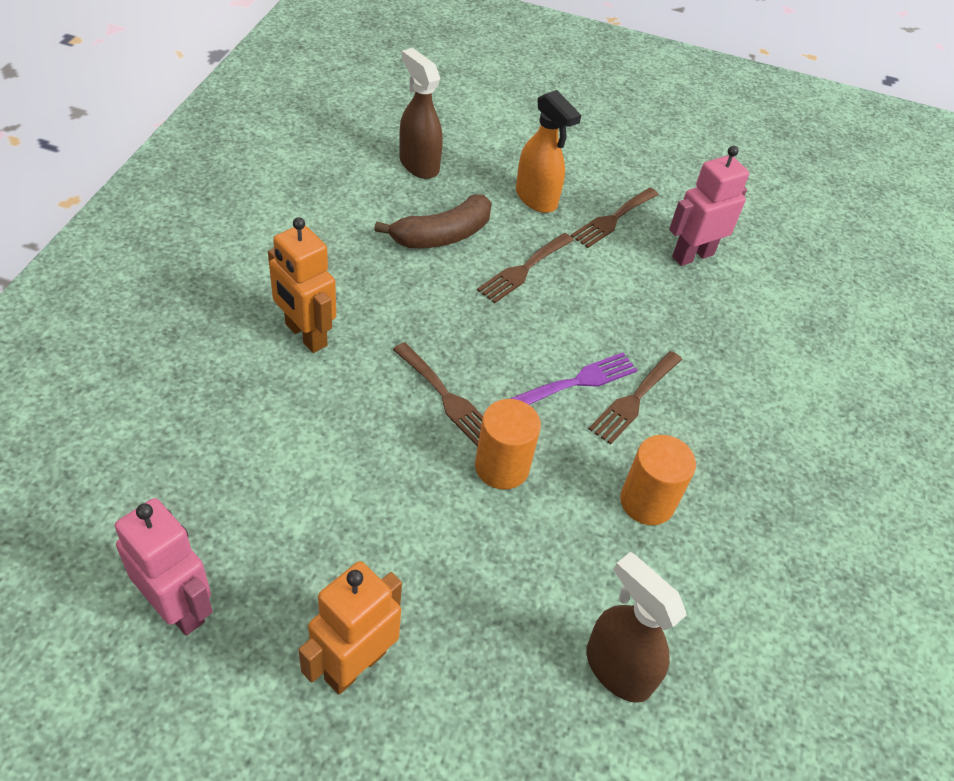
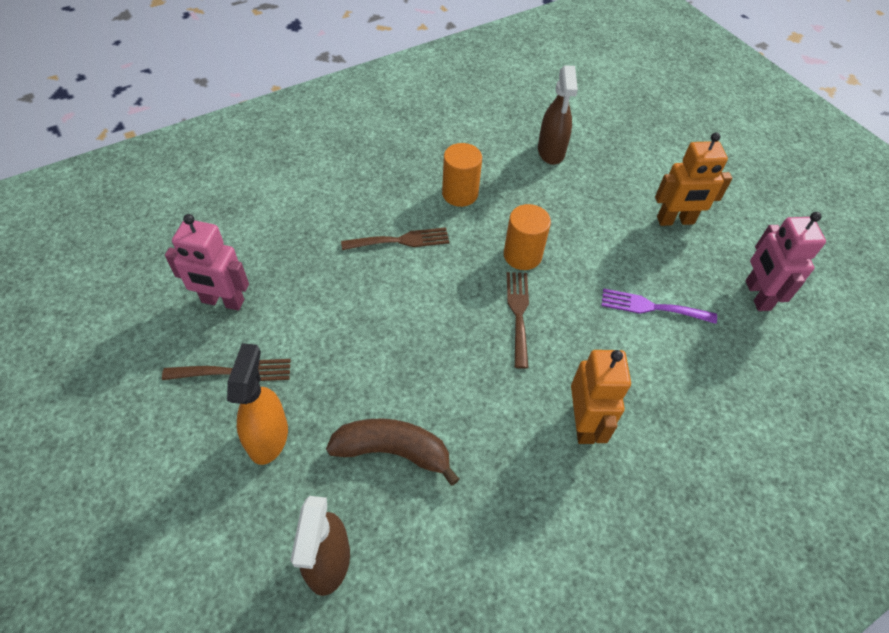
camera: 135 degrees left, 5 degrees up
brown fork [477,233,574,303] -> none
purple fork [510,353,637,405] -> purple fork moved to [601,289,717,324]

